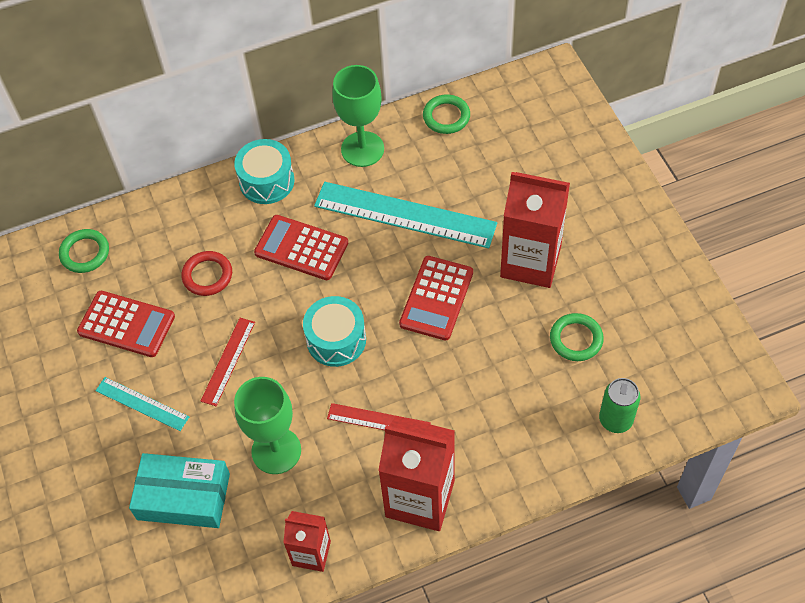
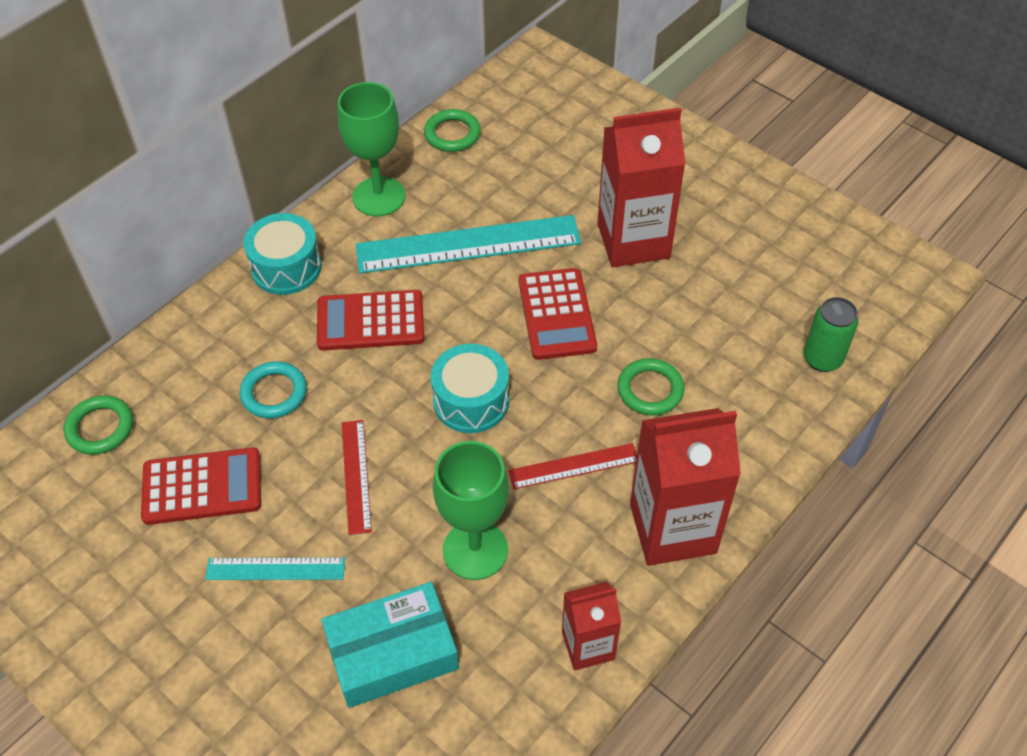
camera: 30 degrees left, 5 degrees down
red ring [181,251,232,296] -> turquoise ring [239,361,307,418]
green ring [550,313,604,361] -> green ring moved to [617,358,684,415]

